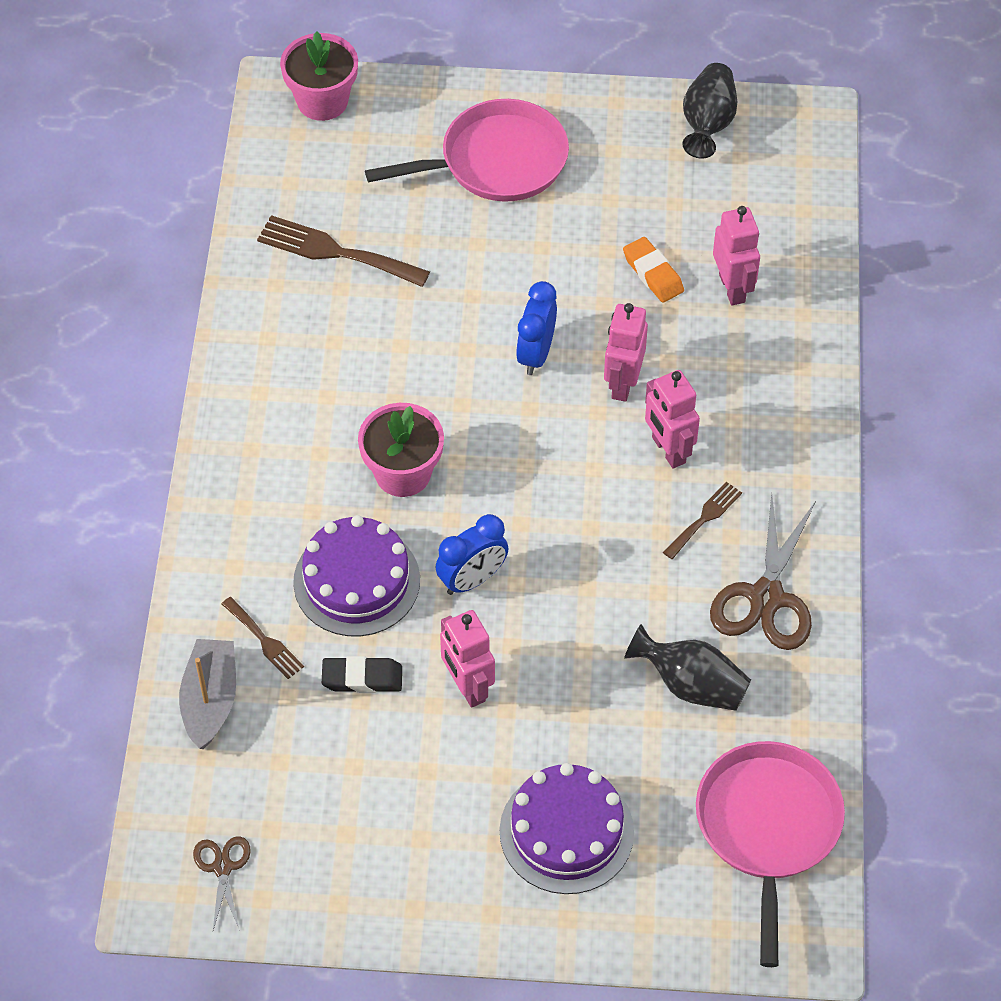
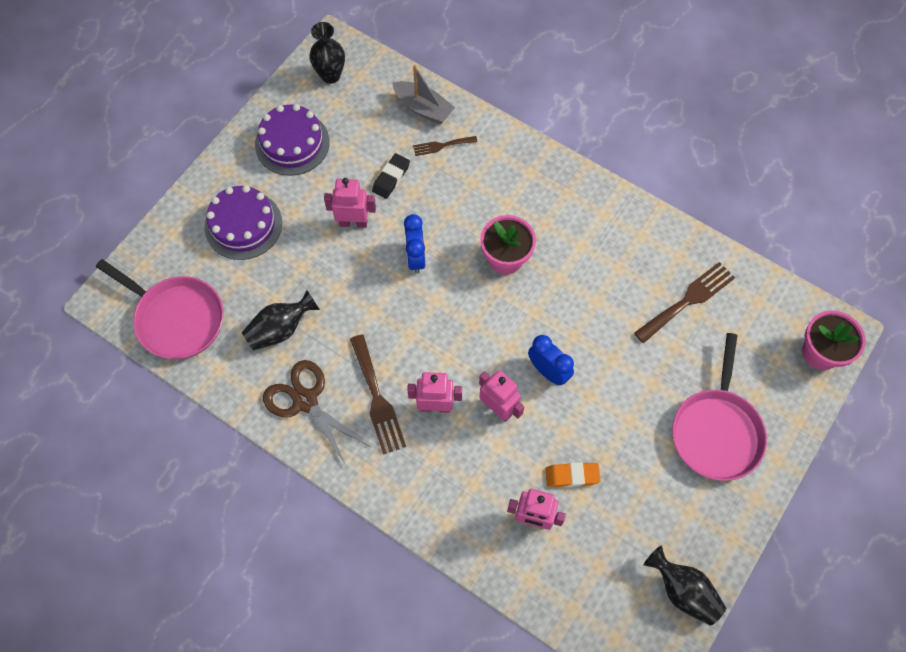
camera: 120 degrees right, 10 degrees up
brown scissors [193,836,251,930] -> black vase [310,22,345,84]
purple cake [293,515,420,636] -> purple cake moved to [255,104,330,176]
brown fork [663,482,742,559] -> brown fork [350,334,406,455], size x1.77

